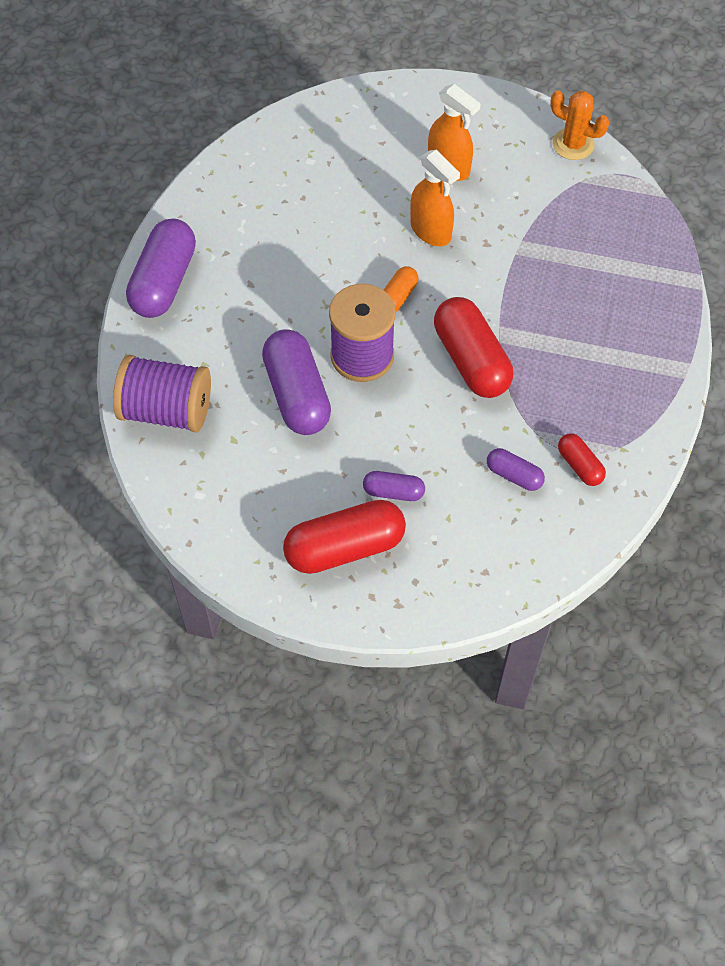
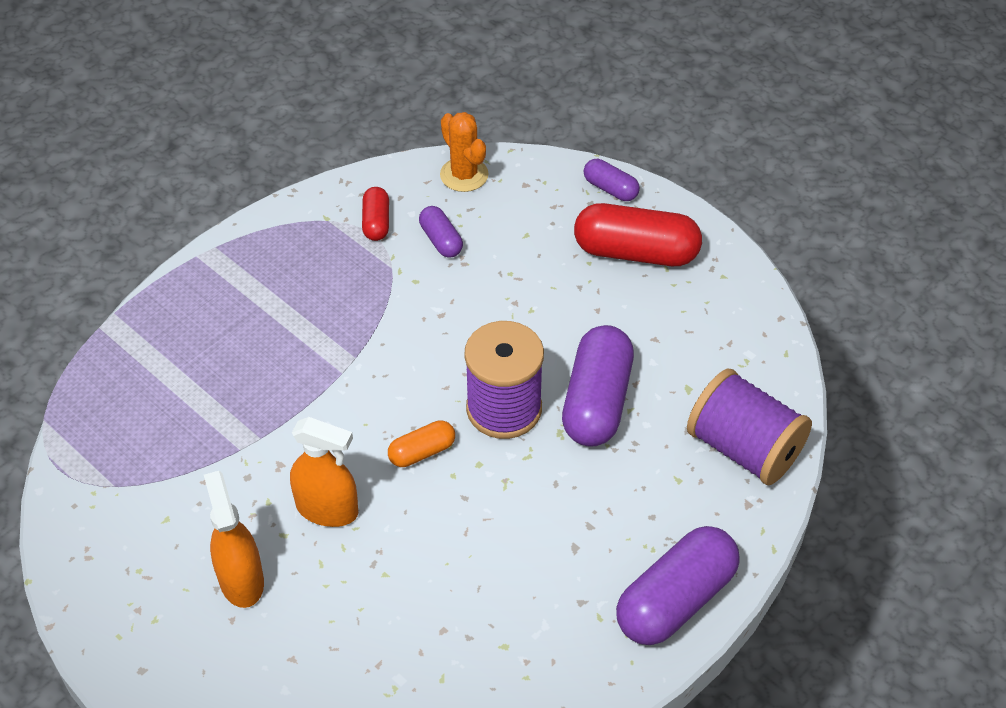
camera: 150 degrees left, 10 degrees down
purple capsule [363,471,425,501] -> purple capsule moved to [583,159,640,201]
orange spray bottle [410,150,460,246] -> orange spray bottle turned 120 degrees clockwise [290,417,358,527]
red capsule [434,297,513,398] -> none
orange cactus [550,90,609,160] -> orange cactus moved to [440,112,488,192]

